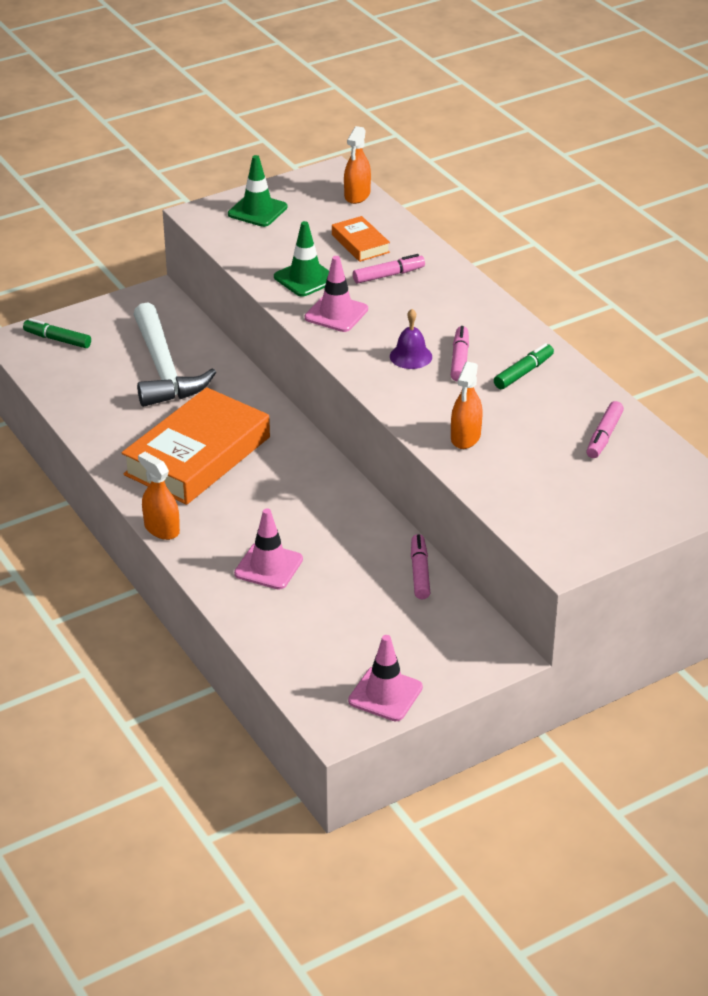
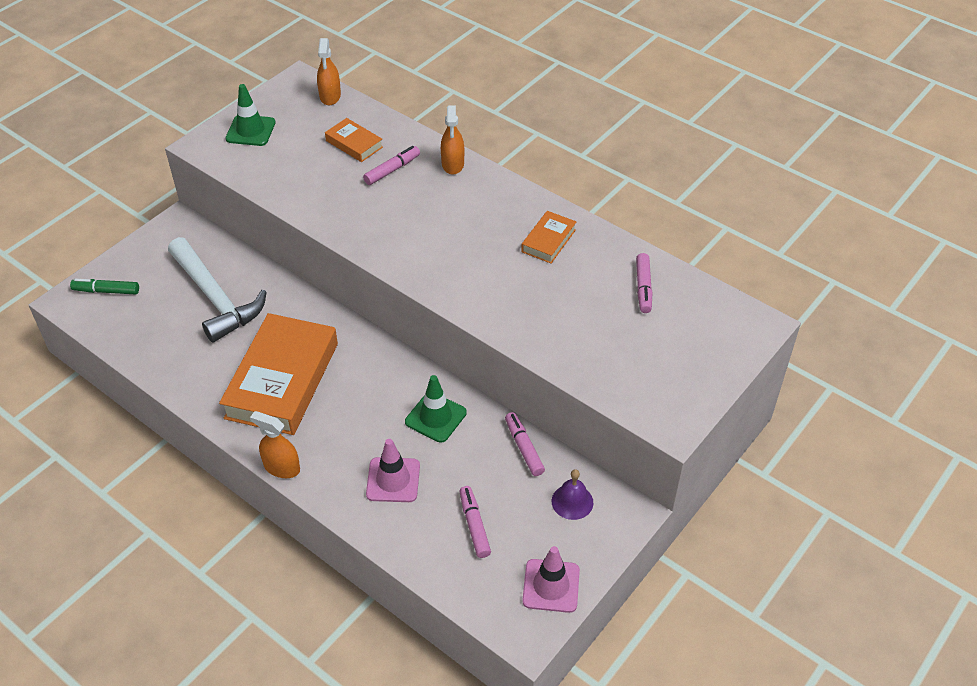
camera: 20 degrees left, 10 degrees up
green traffic cone [274,221,329,297] -> green traffic cone moved to [405,375,467,443]
pink traffic cone [305,256,368,332] -> none
purple bell [390,309,432,369] -> purple bell moved to [552,469,593,520]
pink marker [451,326,469,382] -> pink marker moved to [459,486,491,558]
orange spray bottle [451,362,483,449] -> orange spray bottle moved to [441,105,464,175]
green marker [494,343,554,389] -> orange book [521,211,576,264]

